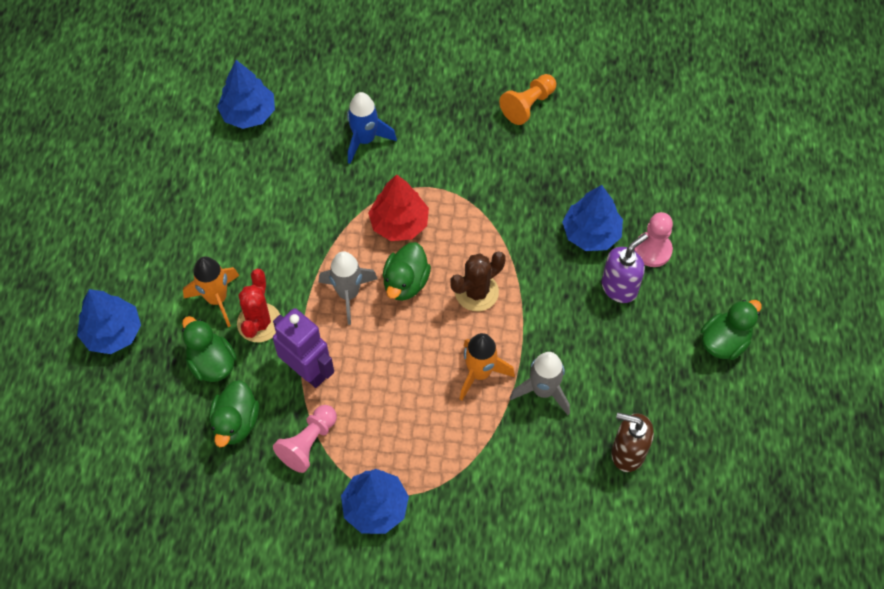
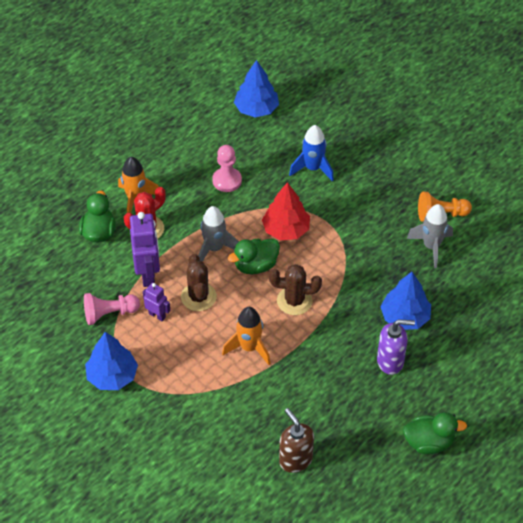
camera: 40 degrees right, 10 degrees down
blue tree [77,289,141,354] -> none
green duck [209,380,259,447] -> none
grey rocket [510,352,570,415] -> grey rocket moved to [407,204,453,268]
pink pawn [634,212,673,267] -> pink pawn moved to [212,145,242,192]
none -> purple robot [143,283,170,321]
none -> brown cactus [181,254,217,311]

